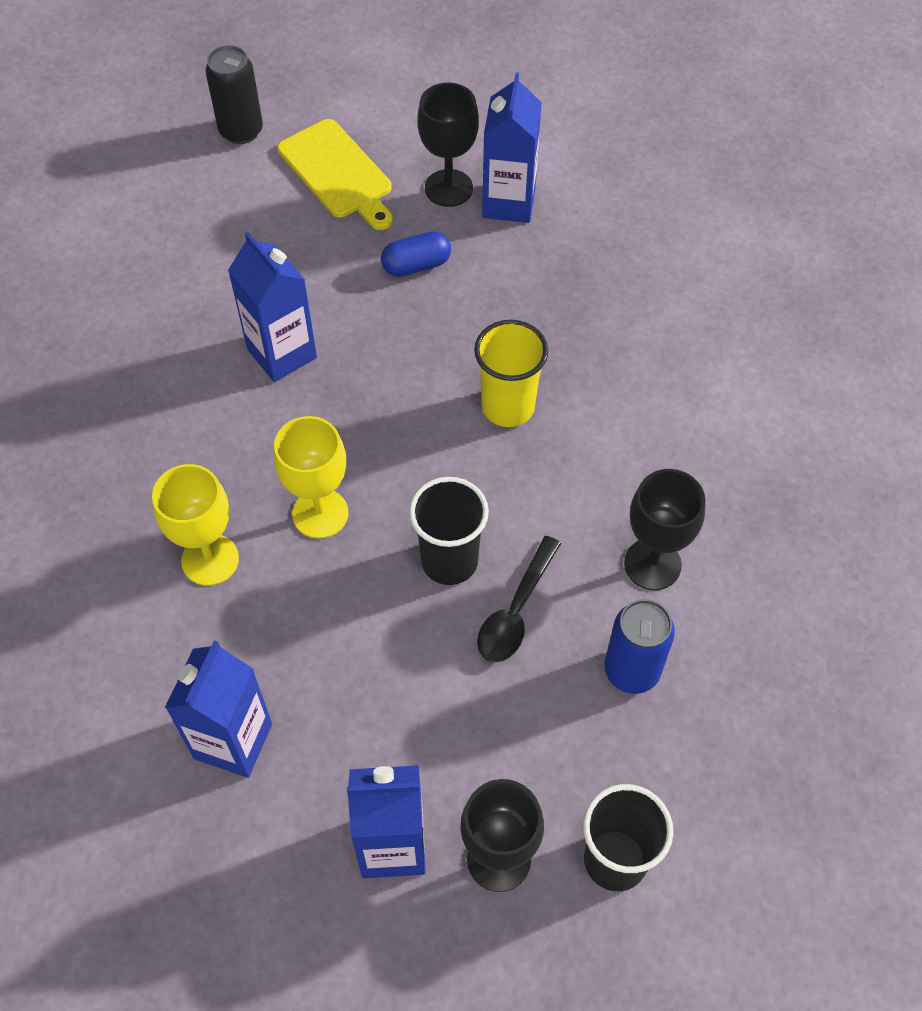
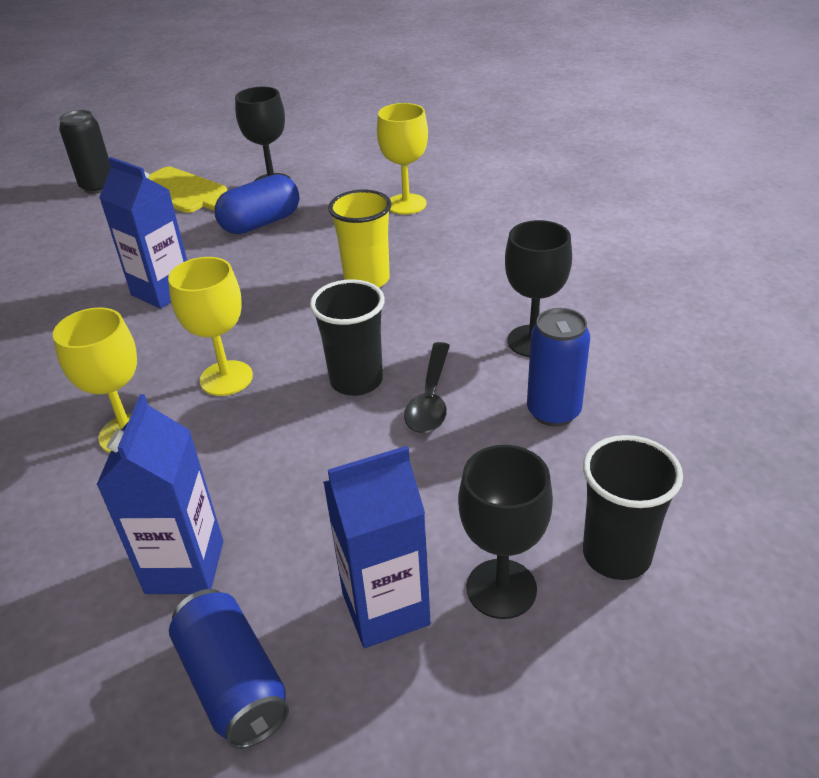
camera: 15 degrees left, 20 degrees down
blue capsule [381,231,451,277] -> blue capsule [214,174,300,234], size x1.52
blue carton [482,73,542,223] -> none
none -> blue can [169,589,289,749]
none -> yellow goblet [377,103,428,214]

